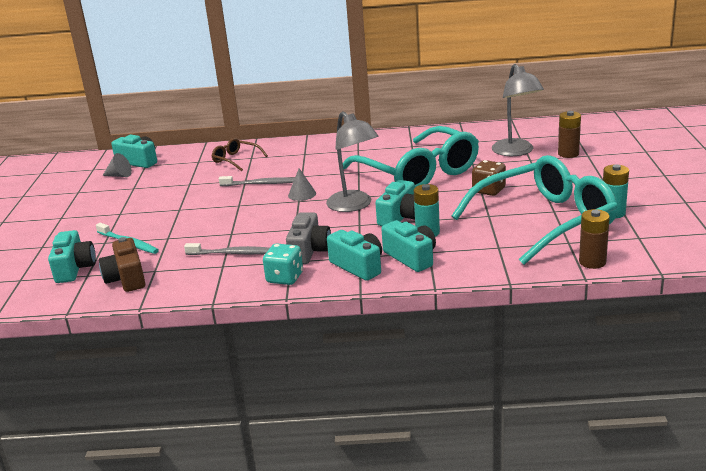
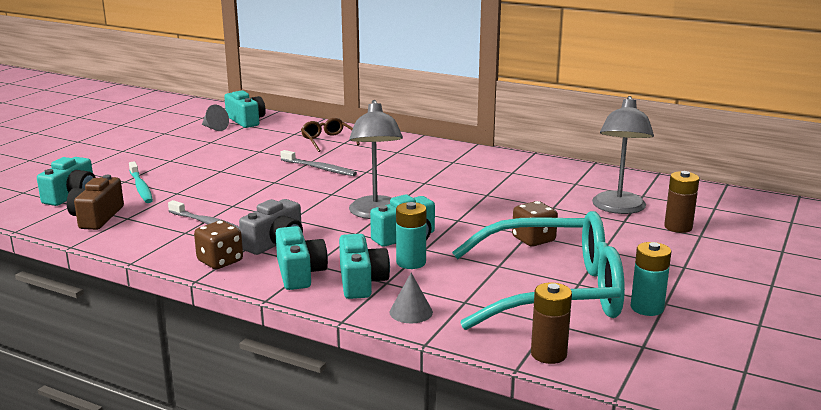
camera: 25 degrees right, 5 degrees down
turquoise dice [263,244,303,285] -> brown dice [194,221,243,269]
grey cone [288,168,316,201] -> grey cone moved to [390,273,433,323]
turquoise glasses [343,126,479,187] -> none

